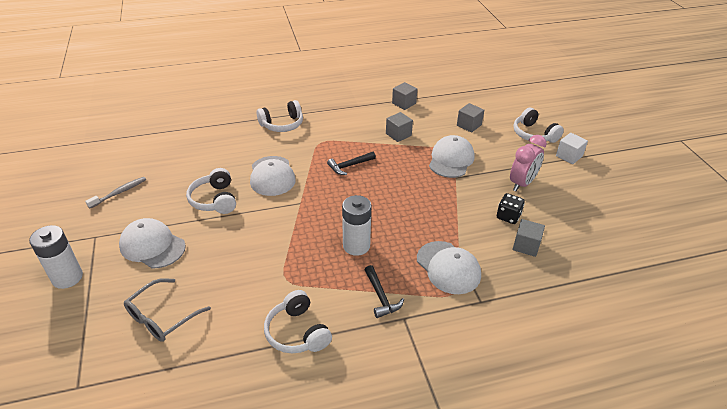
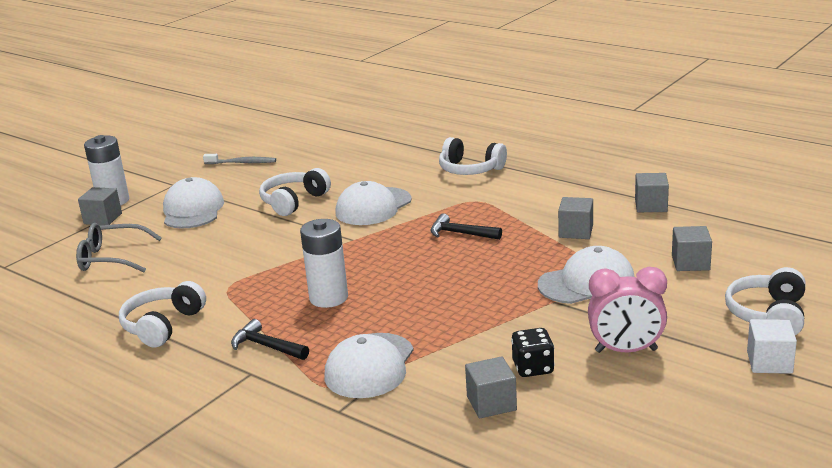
camera: 55 degrees right, 15 degrees down
black hammer [365,265,404,318] -> black hammer turned 90 degrees clockwise [231,319,309,360]
none -> grey cube [78,187,122,225]

